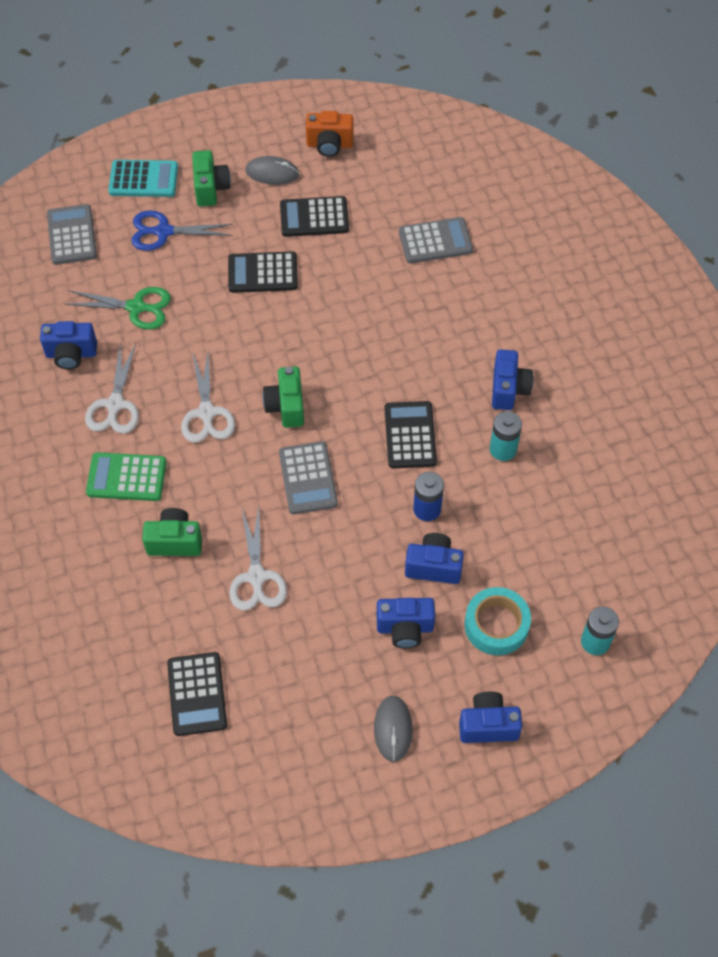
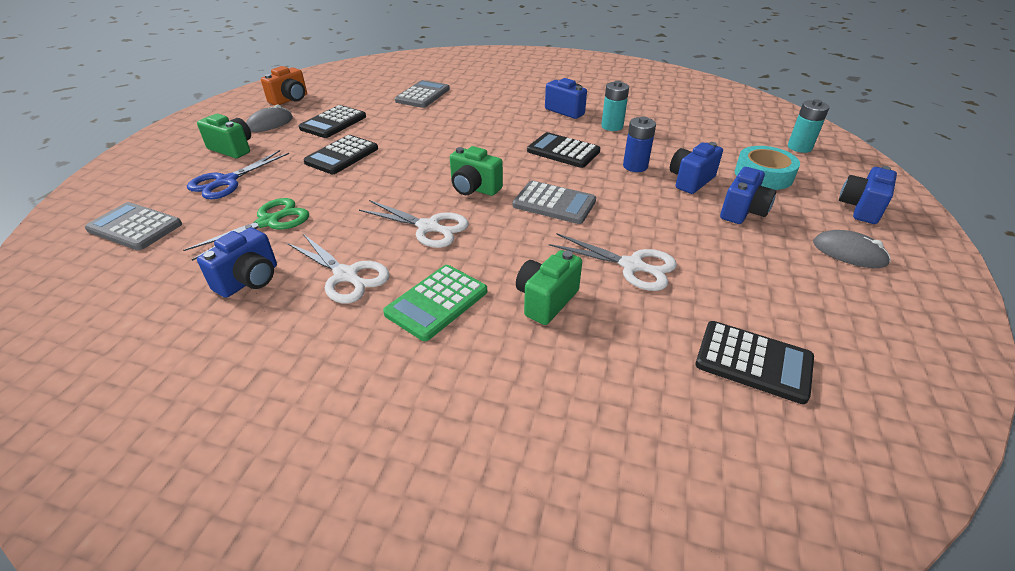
camera: 55 degrees left, 20 degrees down
turquoise calculator [108,160,178,197] -> none

